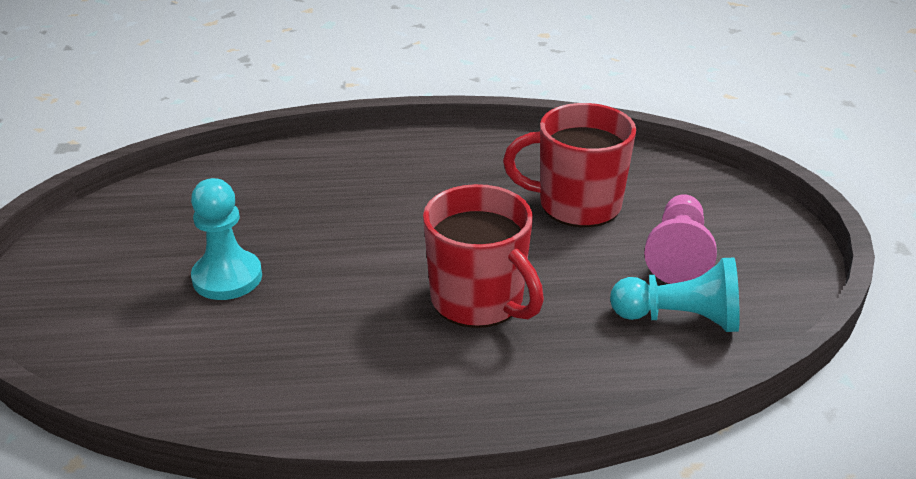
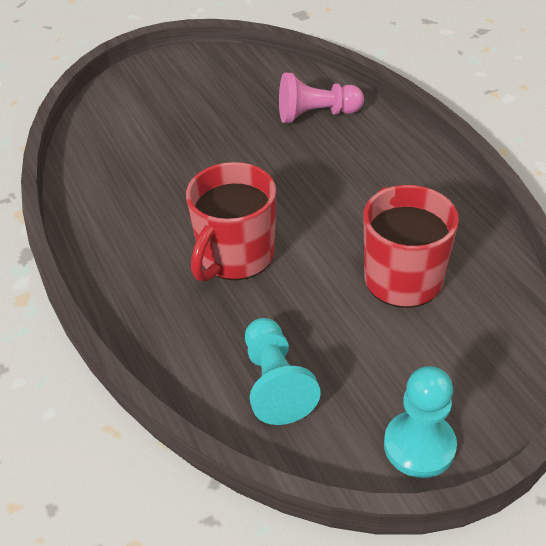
camera: 70 degrees right, 10 degrees up
turquoise pawn [191,178,262,300] -> turquoise pawn moved to [384,366,457,478]
pink pawn [644,194,717,284] -> pink pawn moved to [279,73,364,123]

